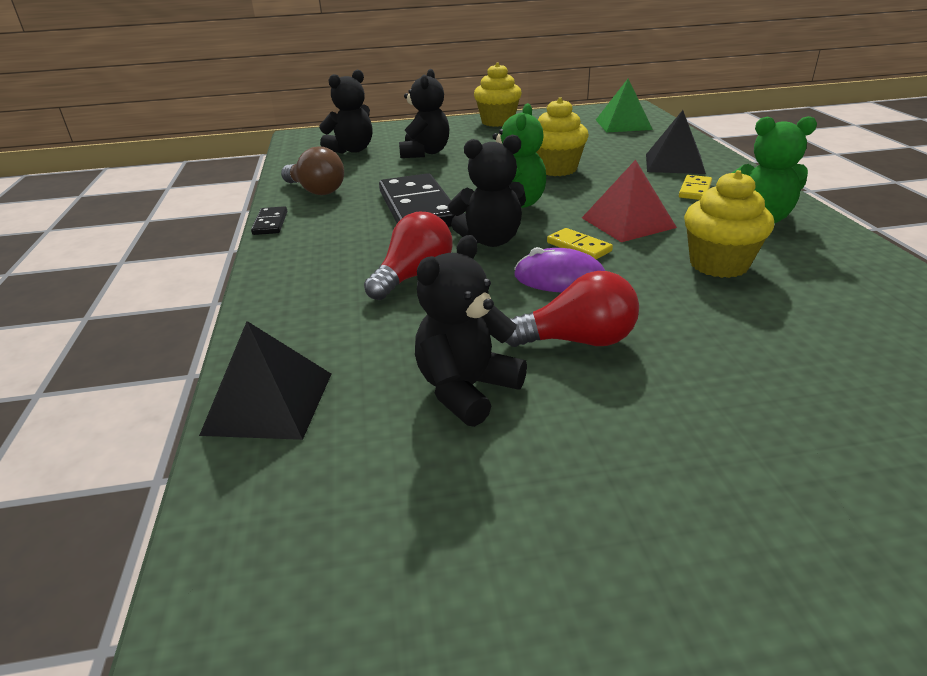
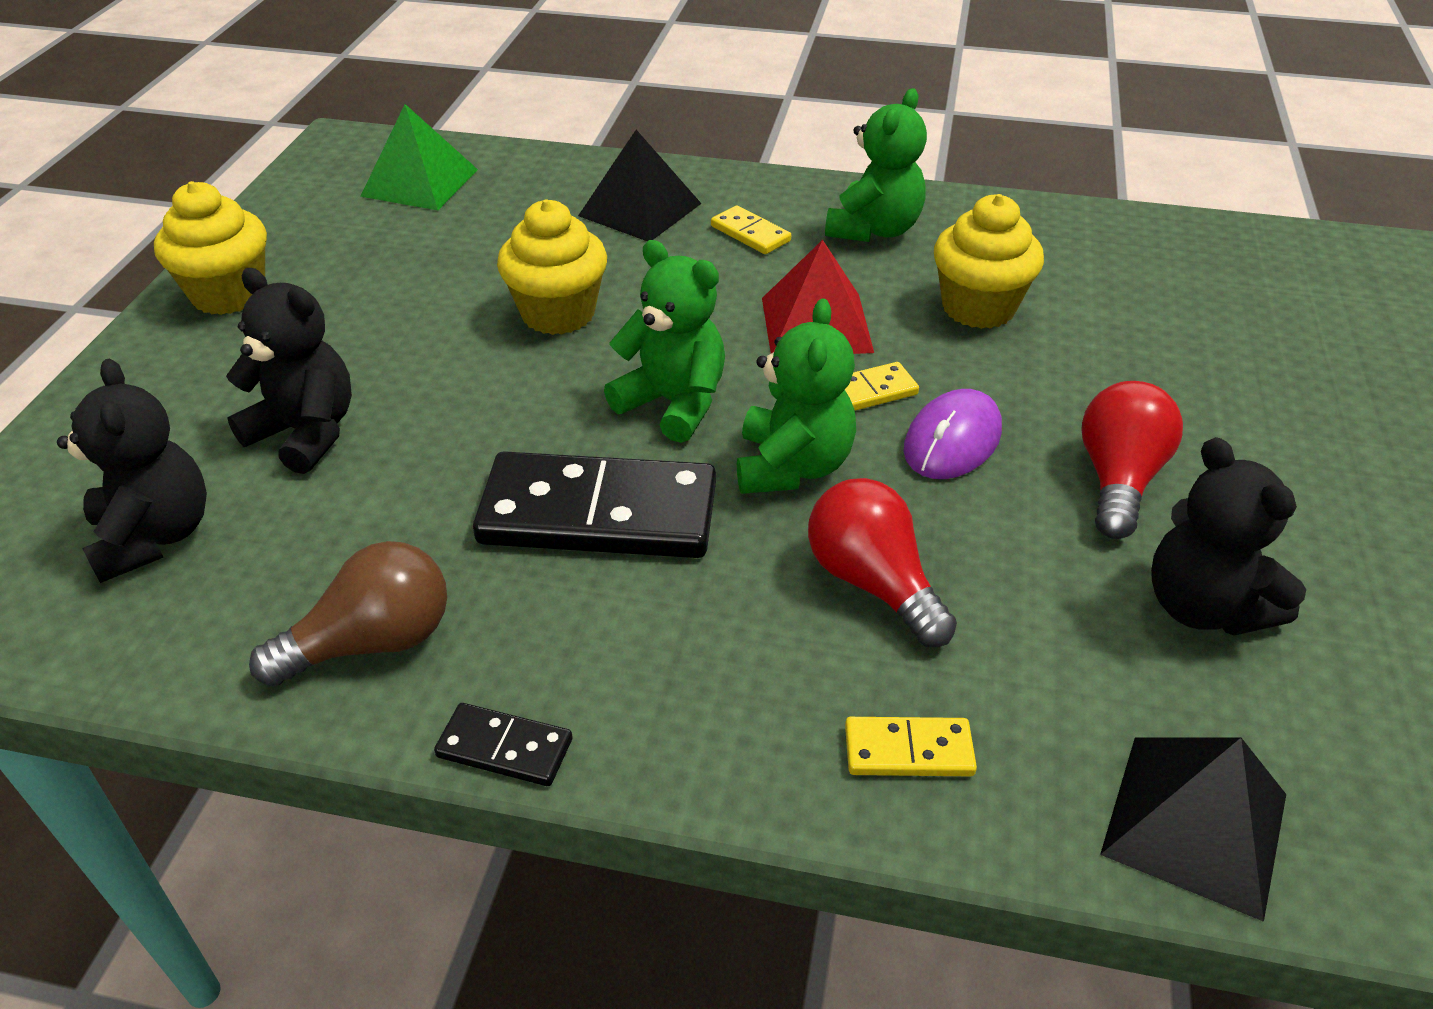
camera: 70 degrees left, 10 degrees up
black teddy bear [448,135,526,247] -> green teddy bear [737,299,856,494]
none -> yellow domino [845,717,977,776]

